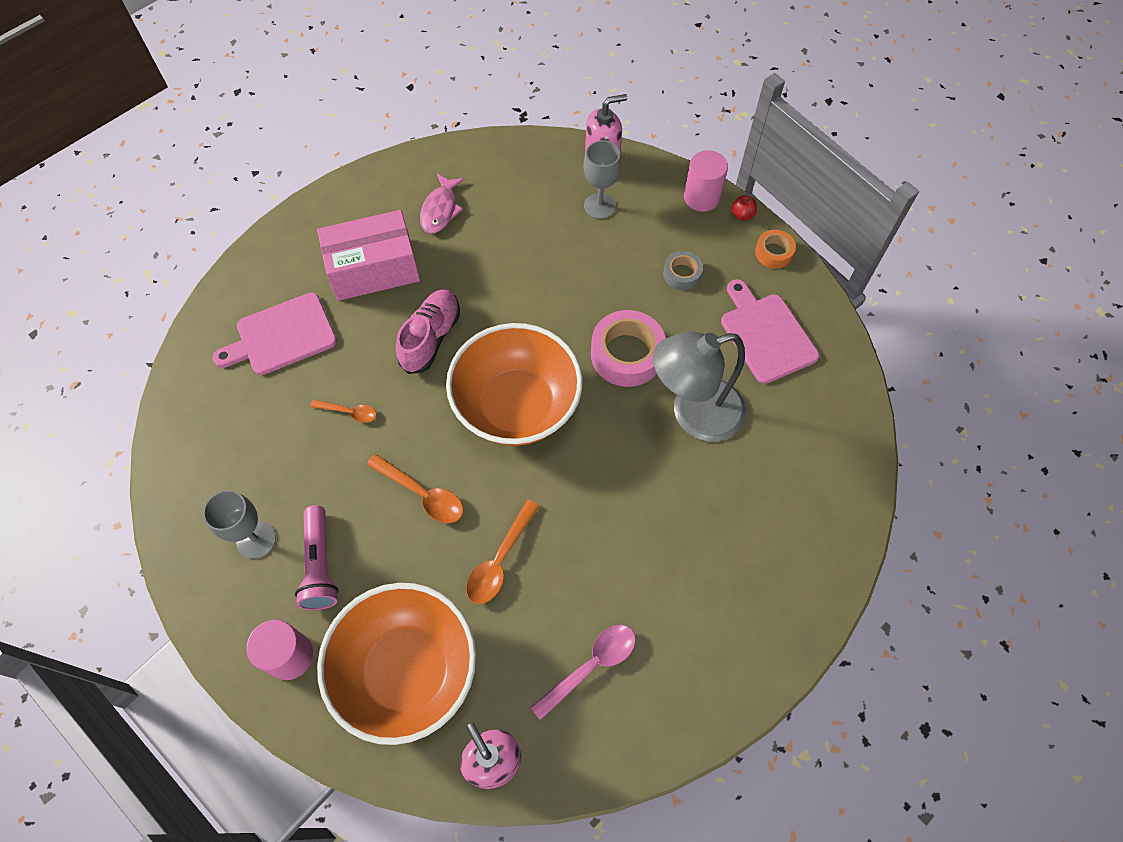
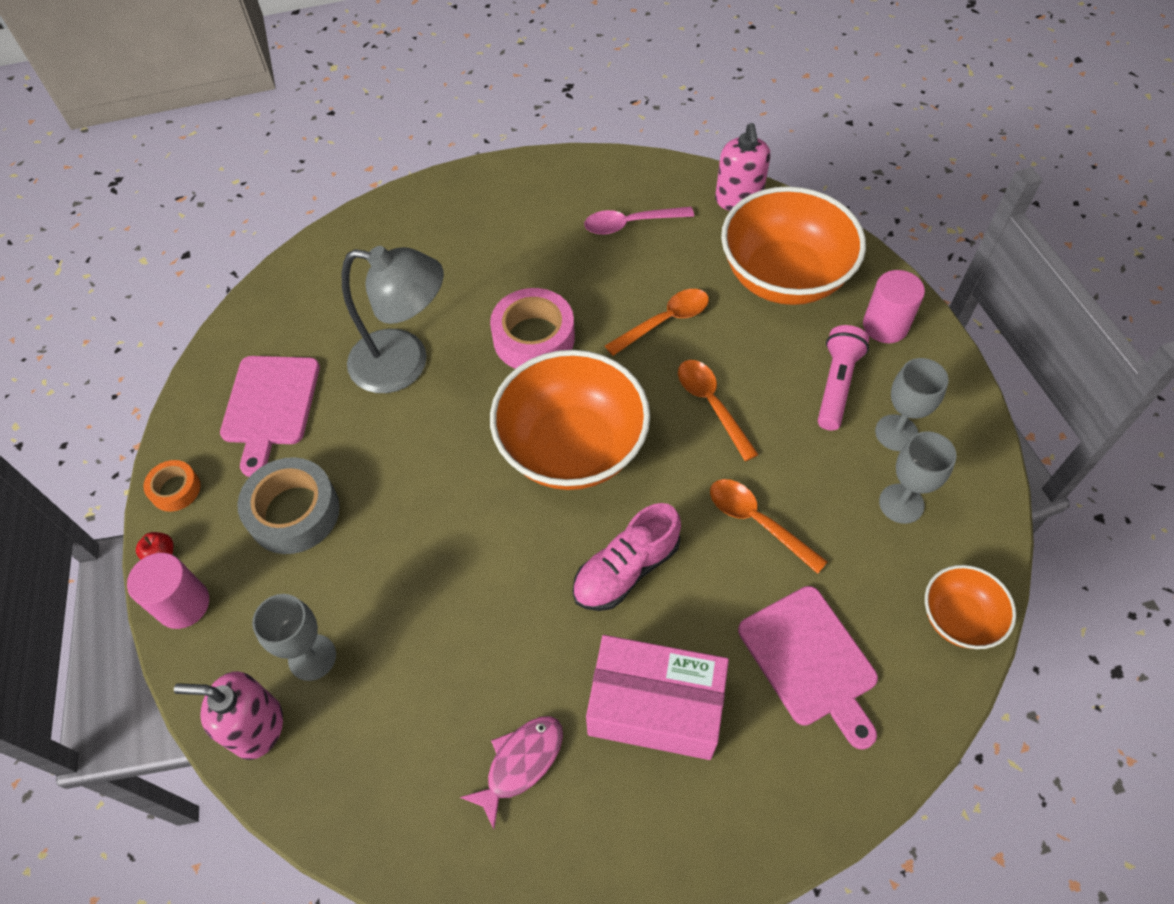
camera: 150 degrees left, 5 degrees down
pink cutting board [213,292,337,375] -> pink cutting board turned 60 degrees clockwise [738,586,878,750]
orange spoon [311,400,377,423] -> orange spoon [710,479,828,574], size x1.60
pink tape [591,310,666,387] -> pink tape moved to [490,288,575,369]
grey tape [663,251,703,290] -> grey tape [237,457,340,554], size x1.82
none -> grey goblet [879,431,957,524]
none -> orange bowl [925,565,1016,649]

